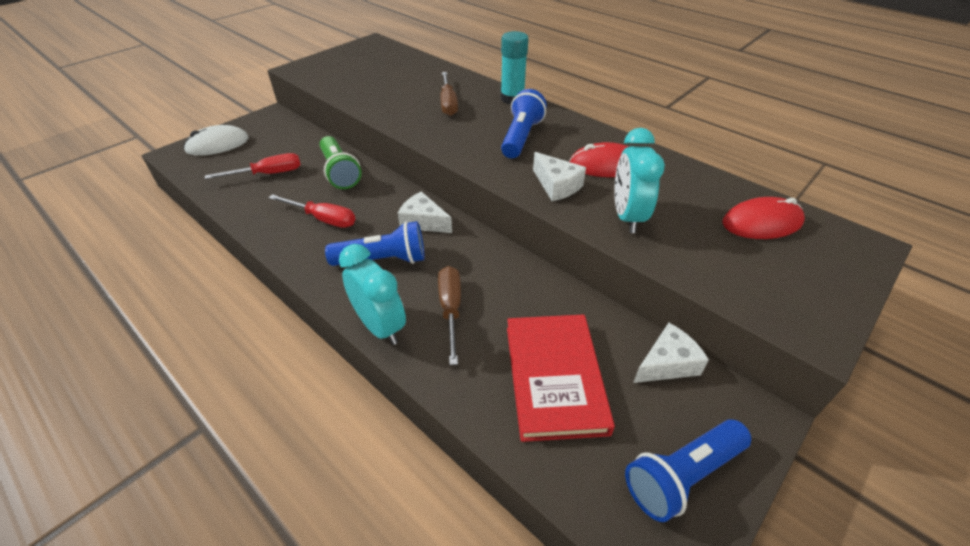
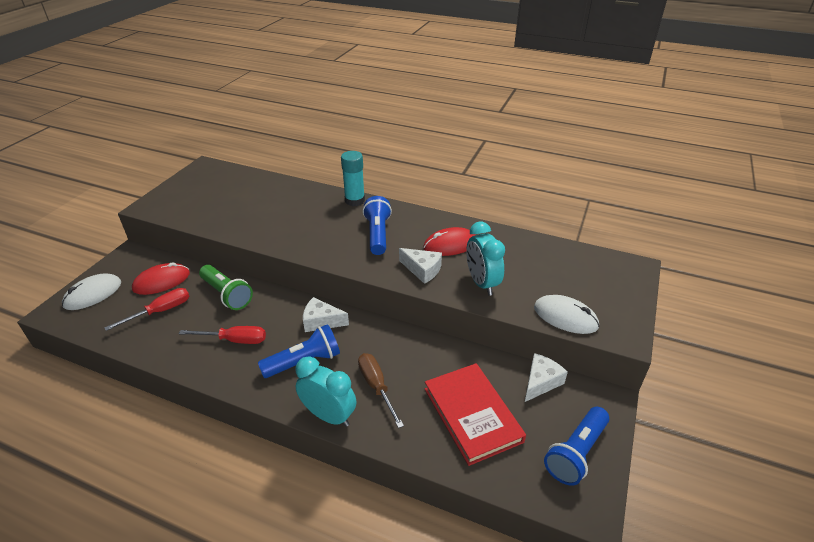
camera: 20 degrees left, 5 degrees down
brown screwdriver [440,72,458,116] -> none
red mouse [722,197,805,239] -> red mouse moved to [132,262,190,295]
none -> white mouse [534,295,600,334]

